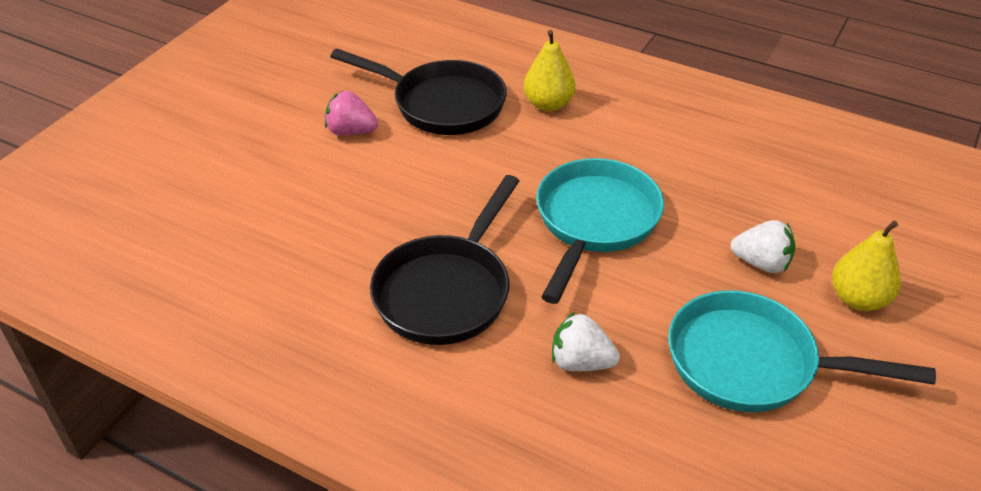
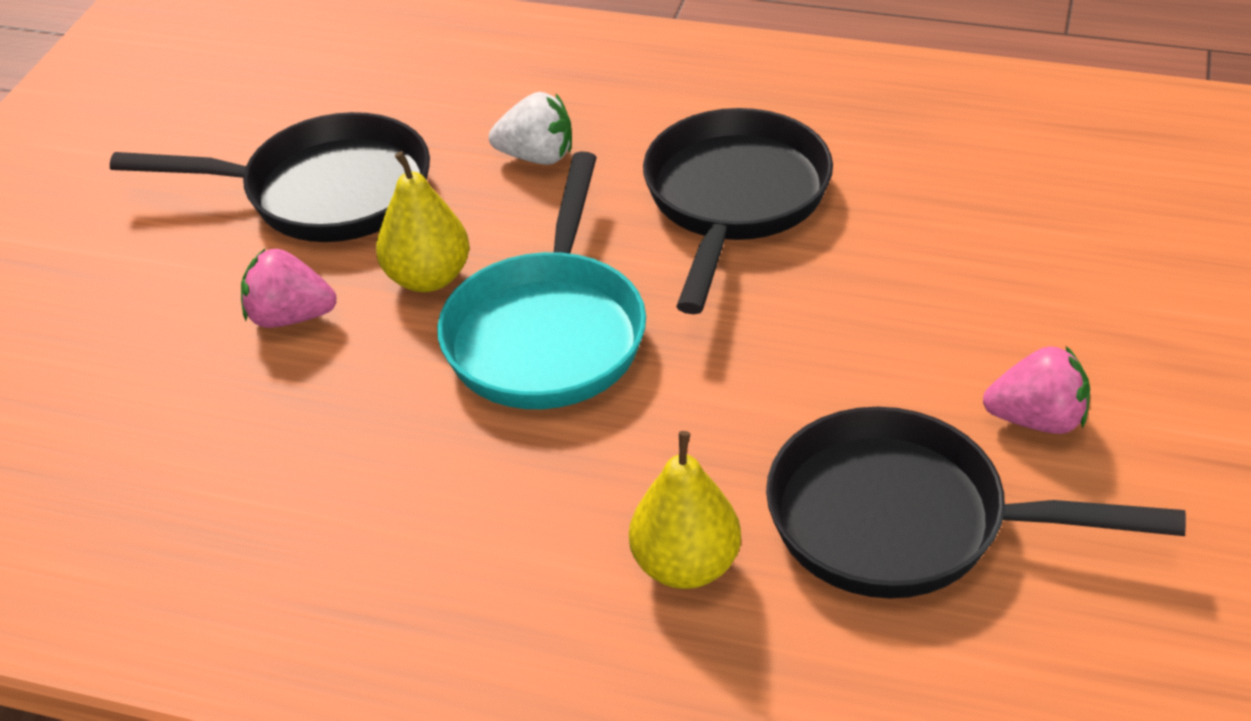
camera: 170 degrees right, 0 degrees up
turquoise pan [668,290,936,412] -> black pan [110,112,430,242]
white strawberry [730,220,796,273] -> pink strawberry [241,249,336,328]
yellow pear [832,221,901,311] -> yellow pear moved to [376,151,470,292]

